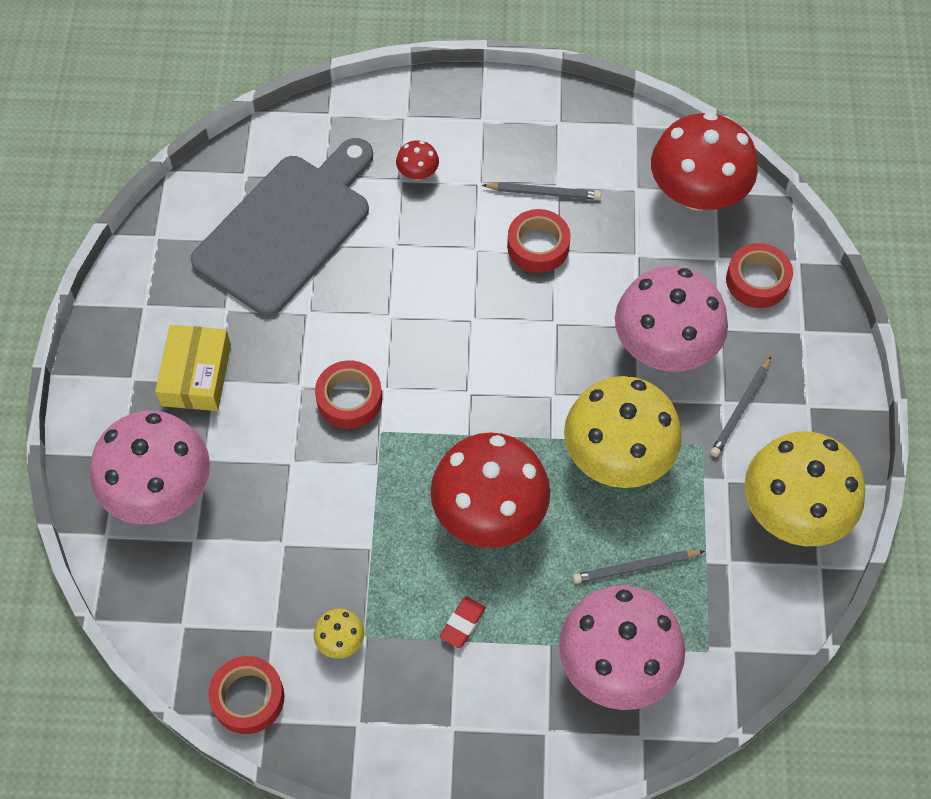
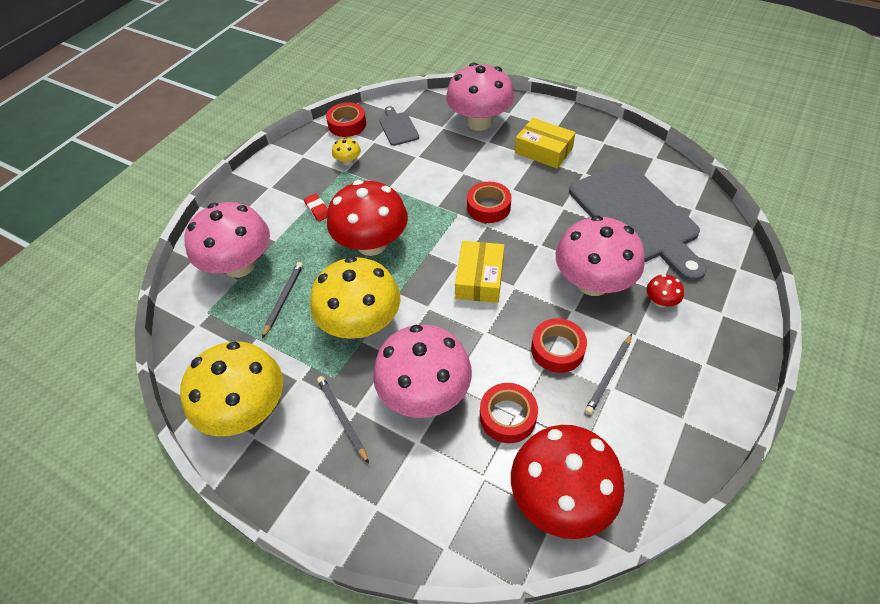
camera: 120 degrees right, 10 degrees down
red tape [726,243,793,308] -> red tape moved to [480,383,538,443]
none -> grey cutting board [379,106,419,146]
none -> yellow box [455,241,504,303]
none -> pink mushroom [556,215,645,296]

